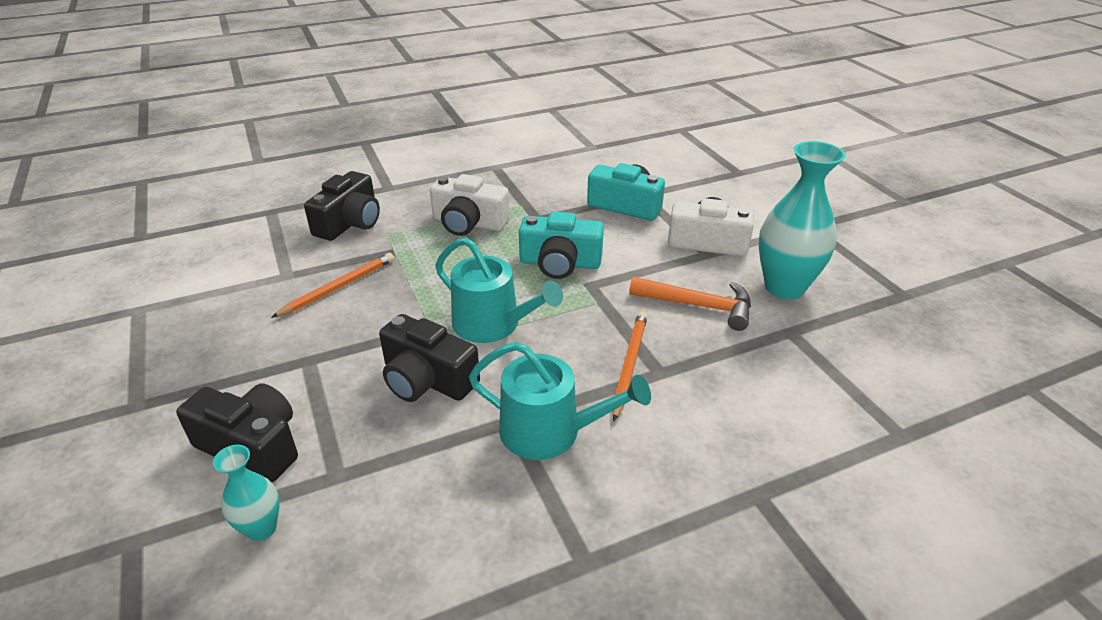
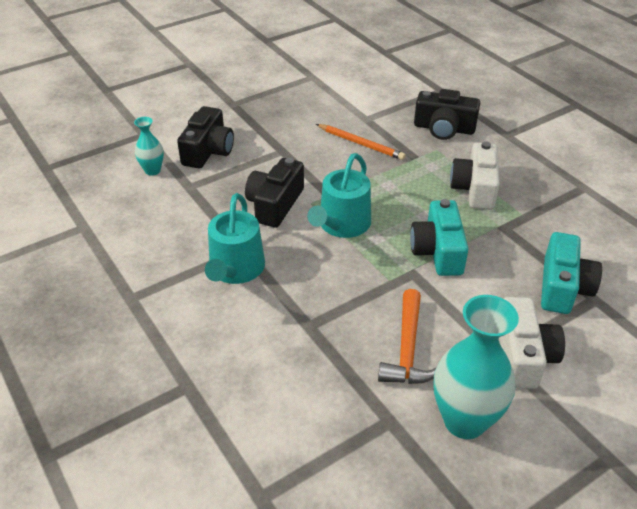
camera: 80 degrees right, 5 degrees up
orange pencil [613,311,648,421] -> none

